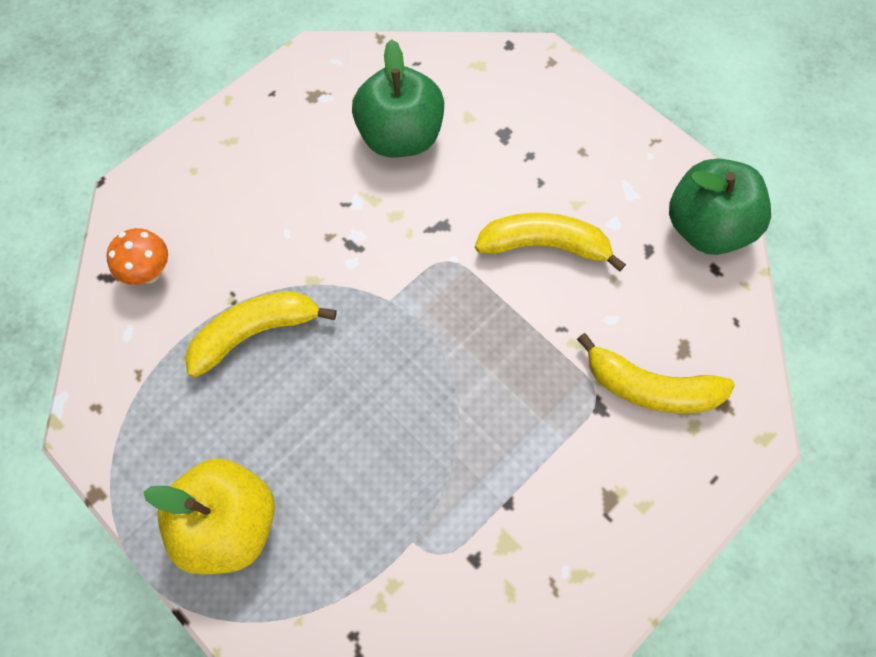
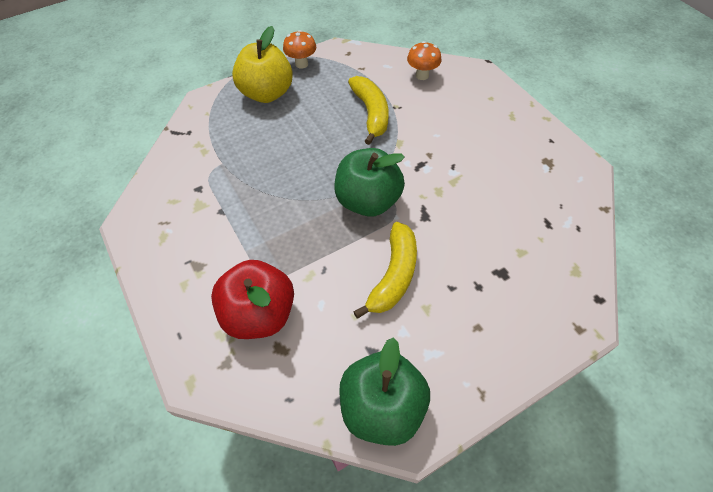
camera: 105 degrees right, 10 degrees down
green apple [352,39,444,157] -> green apple moved to [334,148,405,217]
yellow banana [577,333,735,414] -> red apple [211,260,294,339]
none -> orange mushroom [283,30,316,69]

